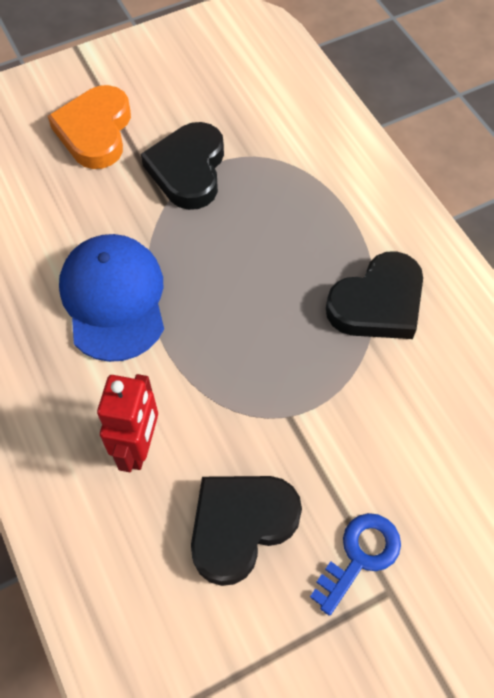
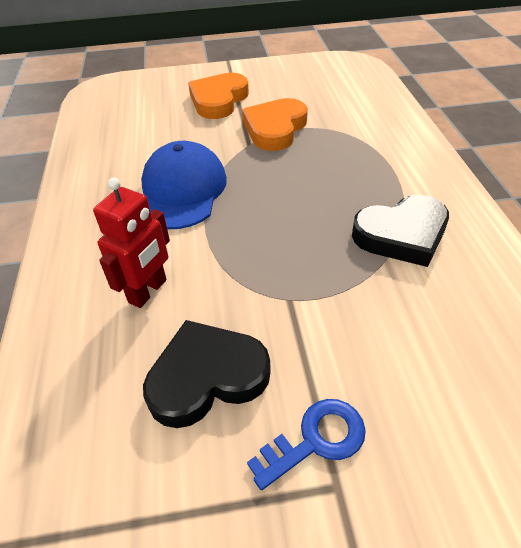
camera: 20 degrees right, 15 degrees down
black heart [141,122,224,210] -> orange heart [242,98,308,151]

